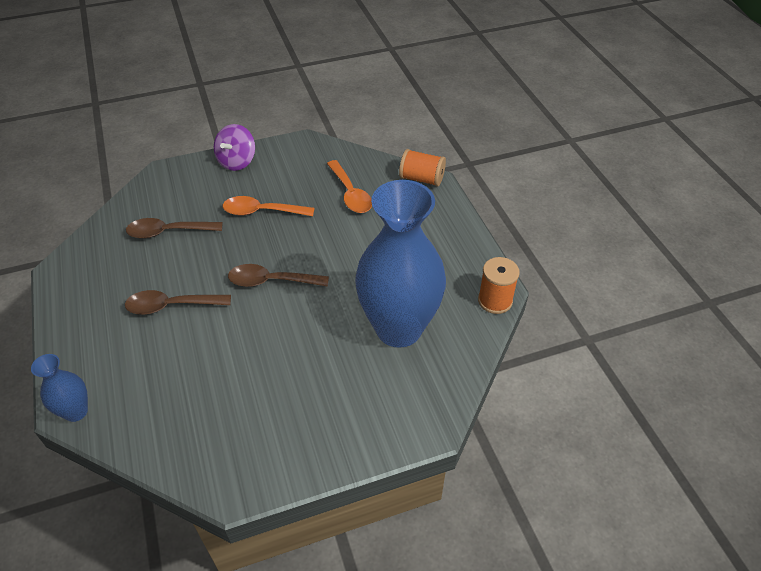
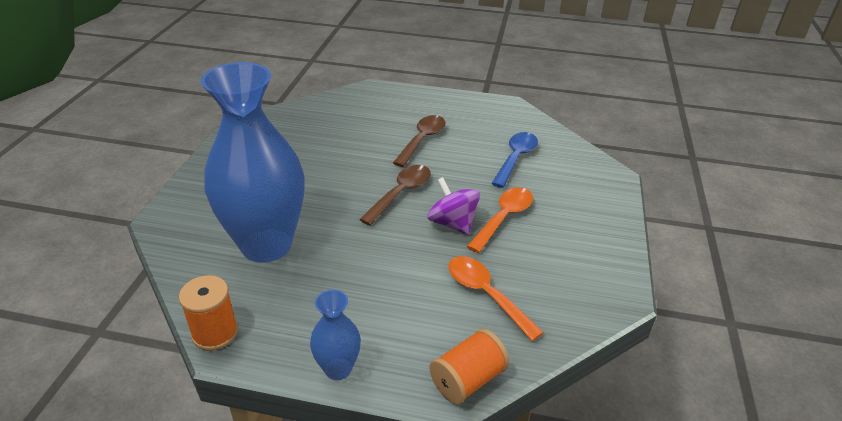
camera: 120 degrees right, 10 degrees down
blue vase [31,354,88,422] -> blue vase moved to [310,290,361,380]
brown spoon [126,218,222,239] -> blue spoon [491,132,538,188]
purple spinning top [214,124,255,171] -> purple spinning top moved to [427,177,480,235]
orange spoon [327,160,372,213] -> orange spoon turned 45 degrees clockwise [448,256,544,341]

